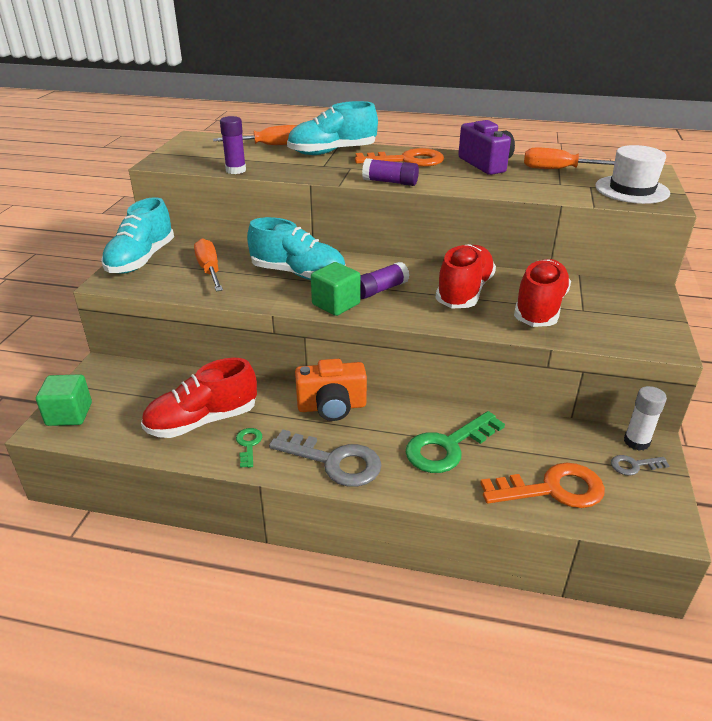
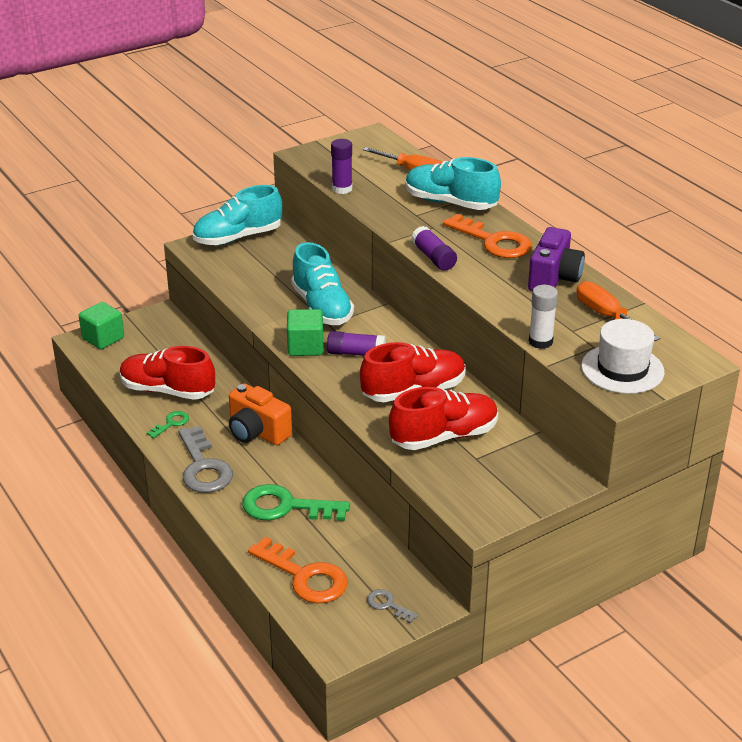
camera: 45 degrees right, 0 degrees up
orange screwdriver [194,238,223,291] -> none
white glue stick [624,386,667,451] -> white glue stick moved to [529,285,558,349]

